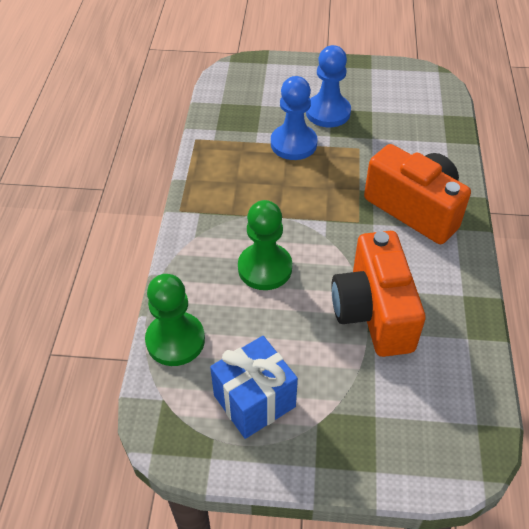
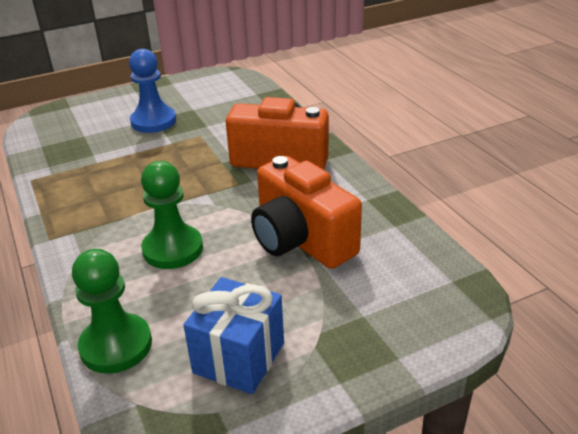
camera: 30 degrees left, 15 degrees down
blue pawn [271,76,317,160] -> none

